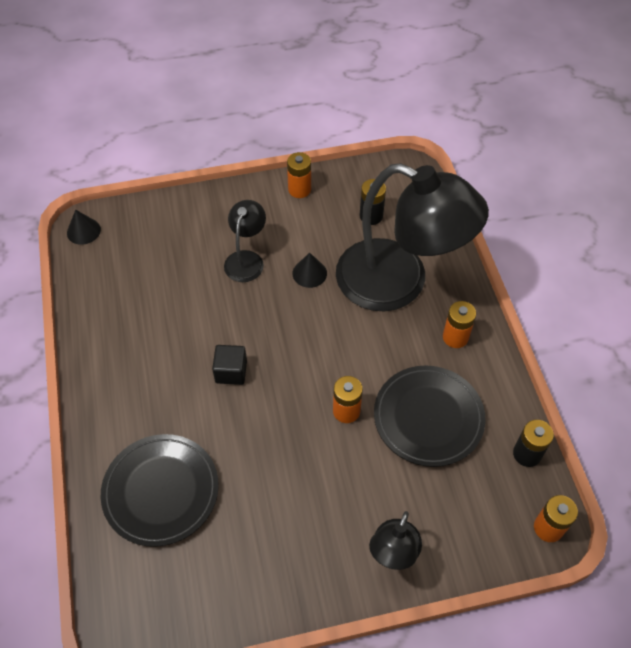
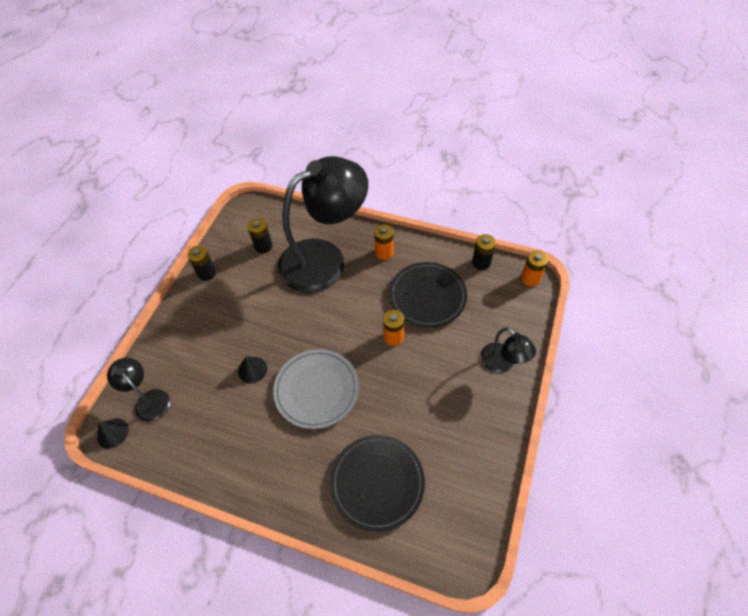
camera: 55 degrees left, 0 degrees up
black cube [212,345,247,385] -> grey plate [273,349,359,429]
black lamp [224,200,266,282] -> black lamp moved to [107,358,170,422]
orange battery [287,152,311,198] -> black battery [187,246,216,281]
black cone [292,253,327,288] -> black cone moved to [238,357,267,383]

